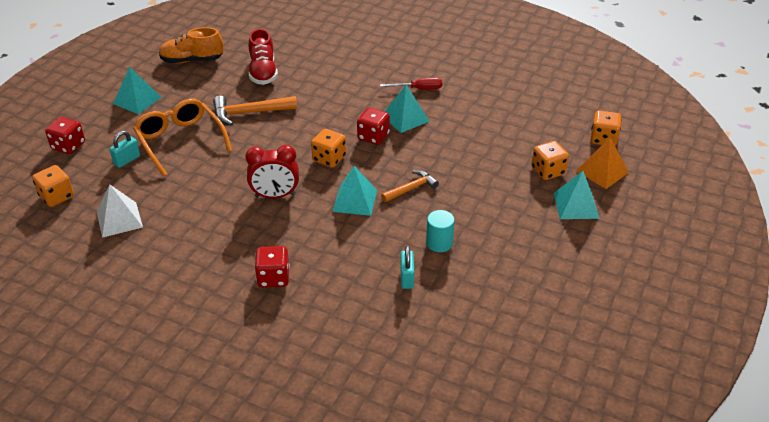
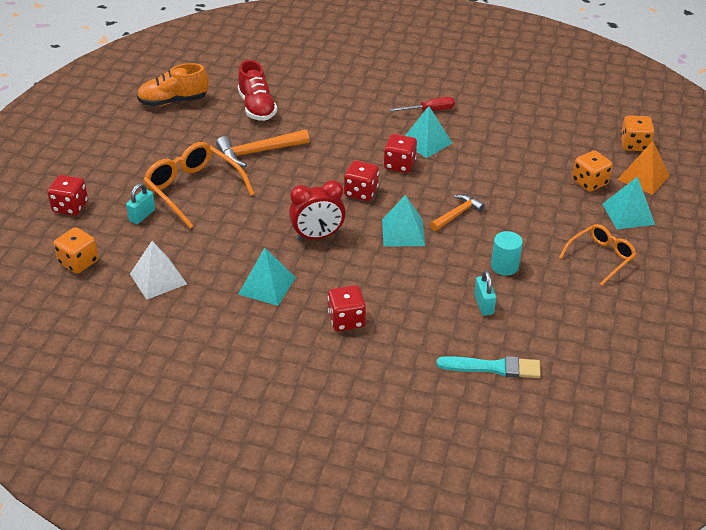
camera: 10 degrees left, 0 degrees up
turquoise pyramid [113,67,161,114] -> turquoise pyramid moved to [238,248,296,306]
orange dice [311,129,346,168] -> red dice [344,160,379,201]
none -> turquoise brush [437,356,541,378]
none -> orange glasses [559,224,637,285]

